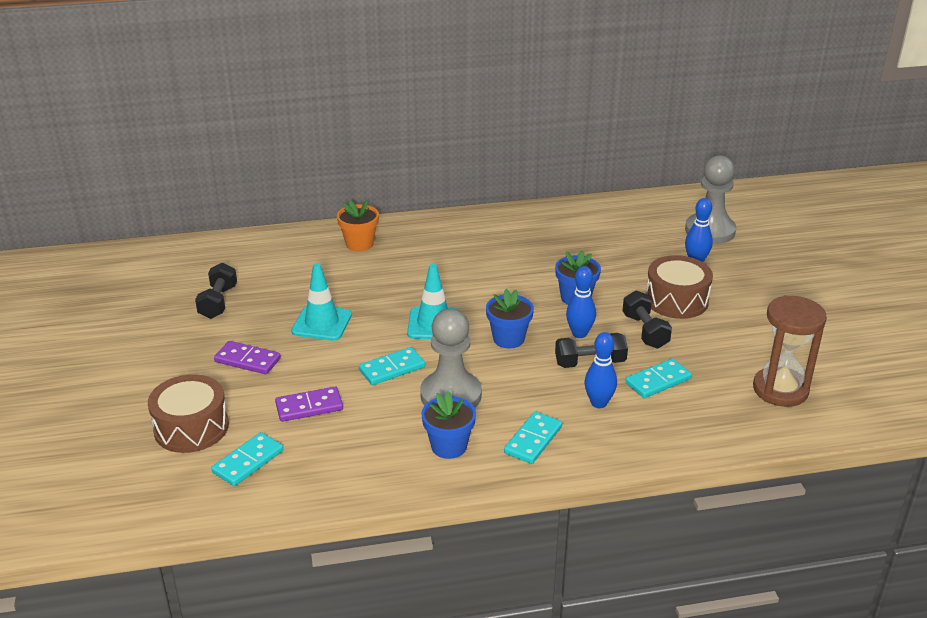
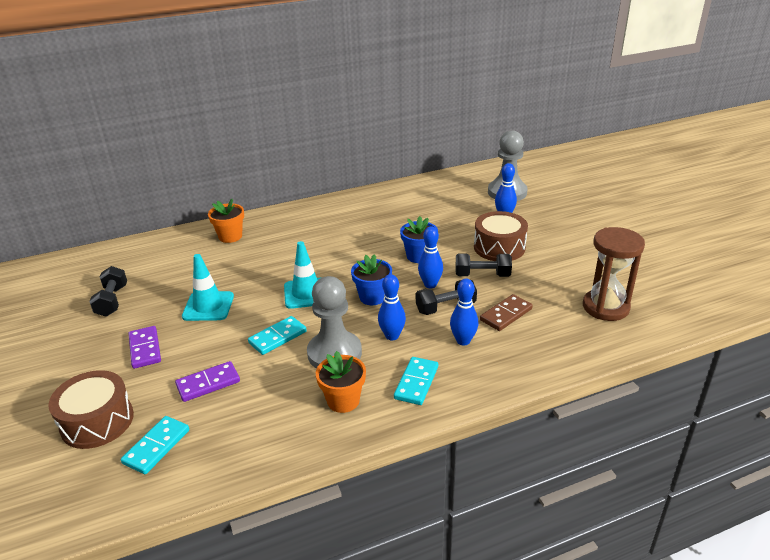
camera: 10 degrees left, 0 degrees up
purple domino [214,341,281,374] -> purple domino turned 60 degrees clockwise [129,326,161,369]
blue flower pot [421,391,476,459] -> orange flower pot [316,351,366,413]
black dumbbell [622,290,672,348] -> black dumbbell turned 60 degrees counterclockwise [456,253,512,277]
turquoise domino [625,359,692,398] -> brown domino [480,294,533,331]
none -> blue bowling pin [378,274,406,341]

